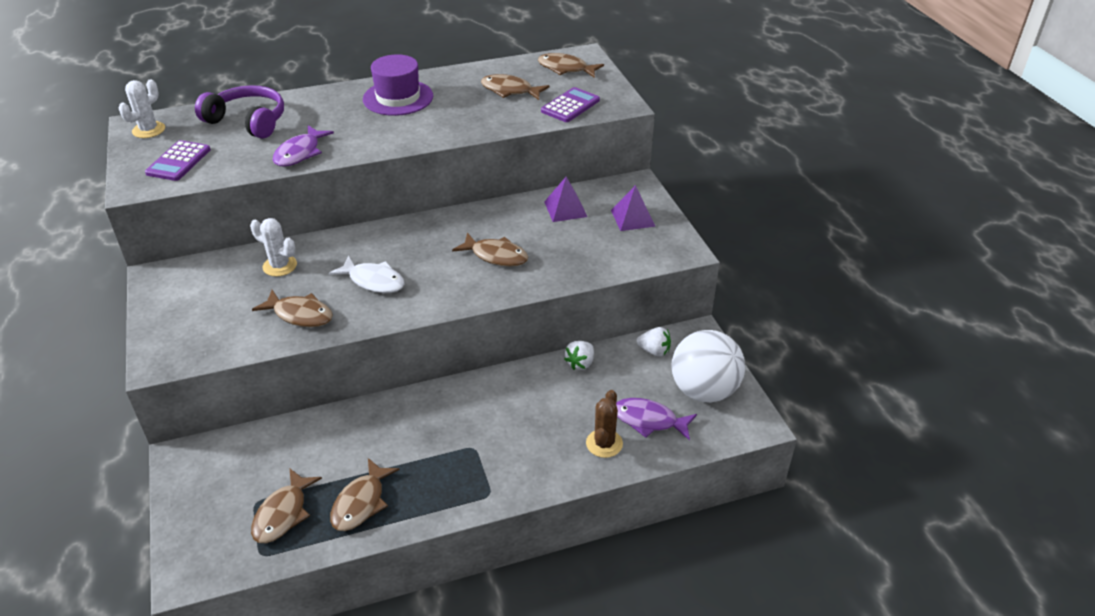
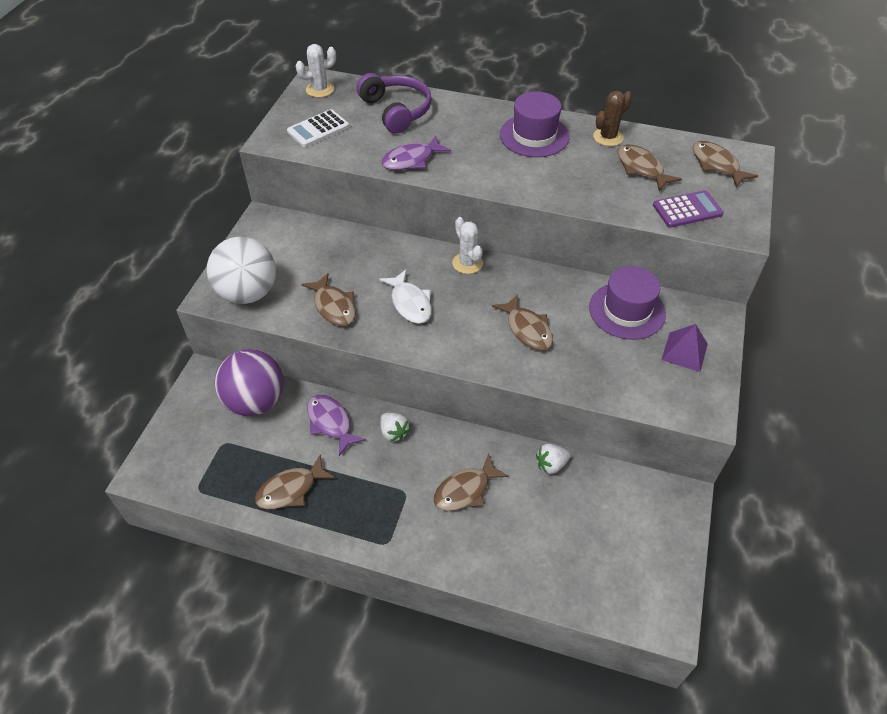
camera: 35 degrees right, 10 degrees up
purple calculator [145,140,211,181] -> white calculator [287,109,349,147]
white cactus [250,218,297,276] -> white cactus moved to [452,217,483,274]
brown fish [251,469,322,543] -> brown fish moved to [434,453,509,511]
purple pyramid [544,177,587,222] -> purple hat [589,266,666,340]
brown cactus [586,390,623,458] -> brown cactus moved to [593,91,632,146]
purple fish [616,398,697,440] -> purple fish moved to [307,395,366,456]
white strawberry [637,327,671,357] -> white strawberry moved to [380,413,410,442]
white ball [671,330,745,403] -> white ball moved to [207,237,276,304]
none -> purple ball [214,349,284,416]

